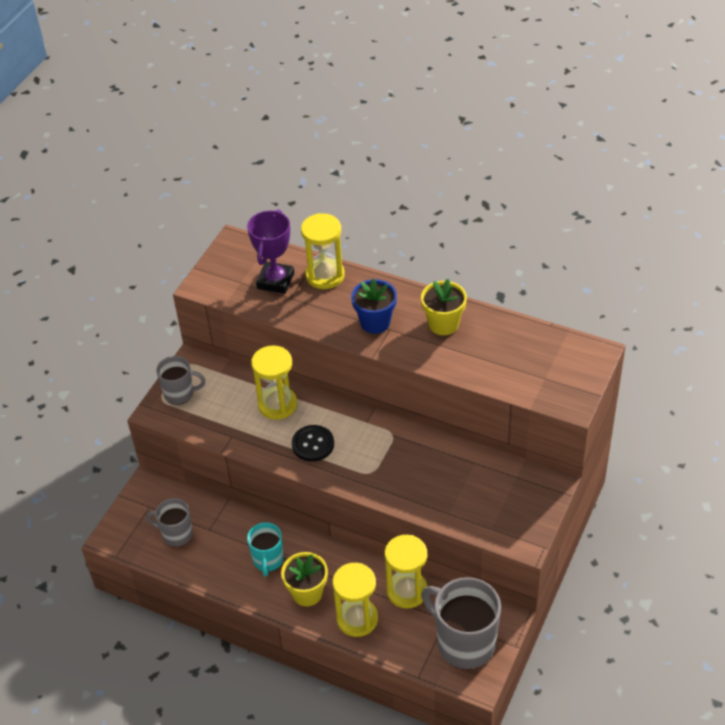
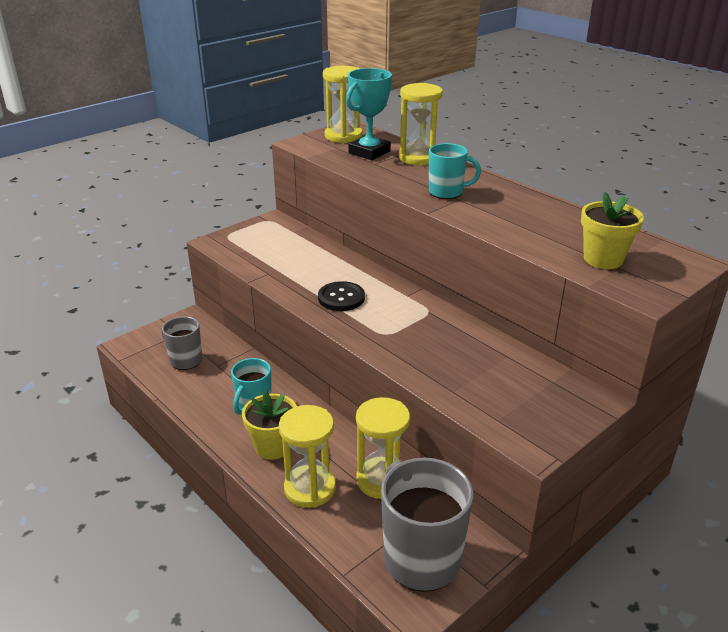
camera: 20 degrees right, 15 degrees down
grey mug [156,356,206,405] -> none
purple trophy [247,209,294,294] -> turquoise trophy [346,68,392,160]
yellow hourglass [251,346,297,420] -> yellow hourglass moved to [323,66,362,143]
blue flower pot [351,279,397,334] -> turquoise mug [429,143,481,199]
yellow flower pot [421,279,467,335] -> yellow flower pot moved to [581,192,644,269]

